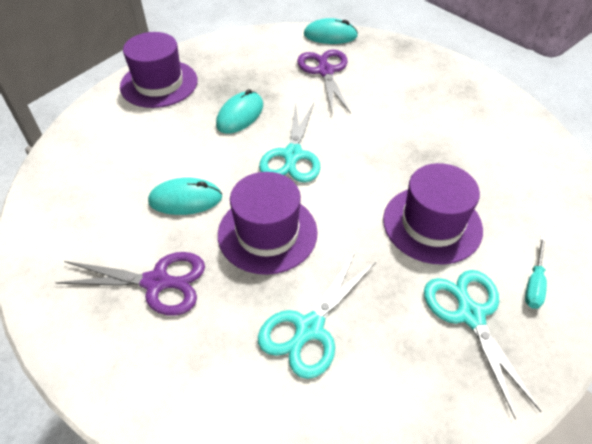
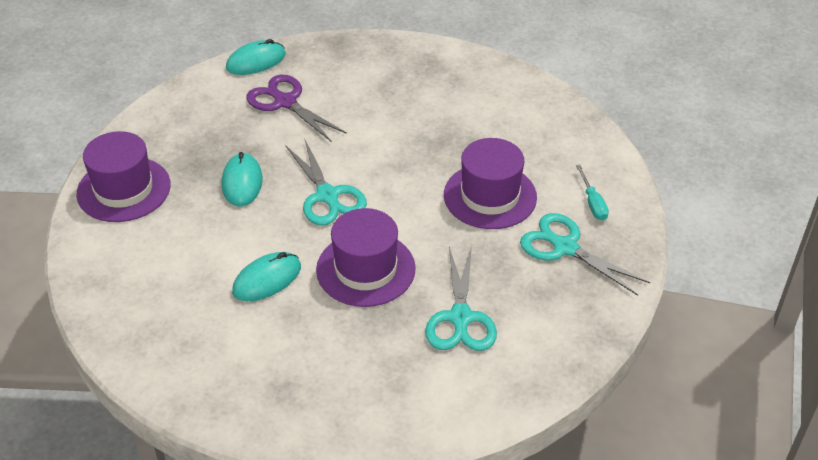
camera: 35 degrees left, 5 degrees down
purple scissors [56,252,205,316] -> none

